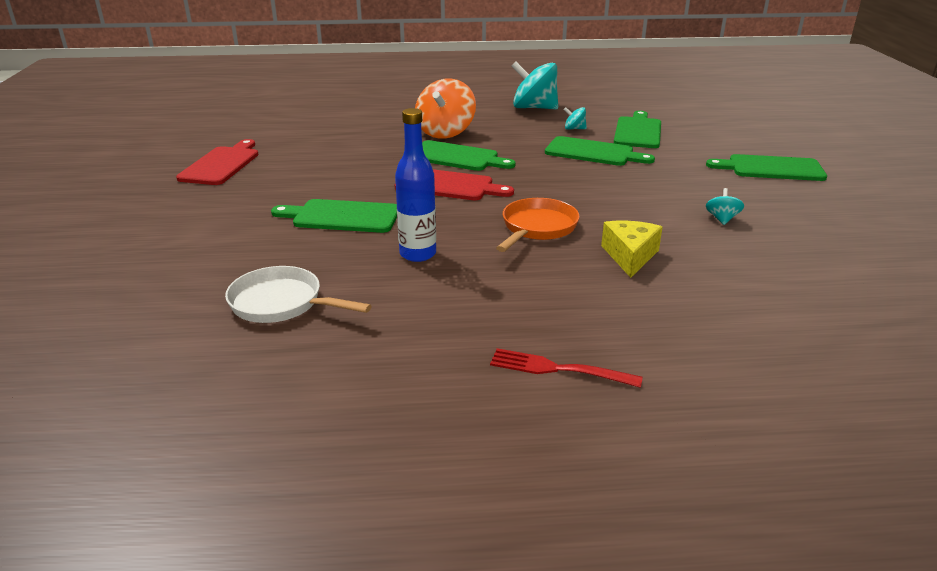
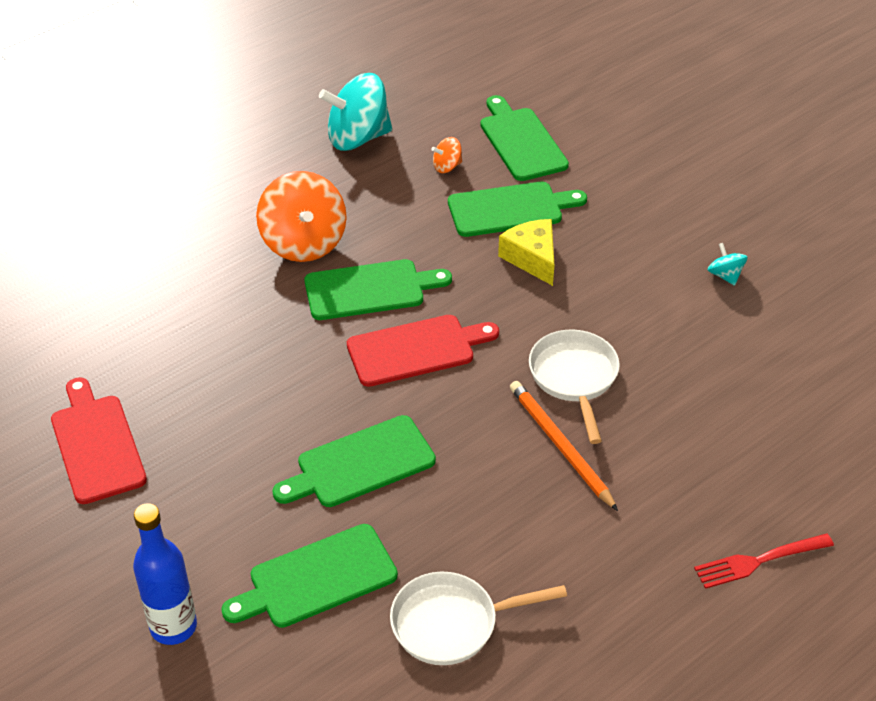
camera: 35 degrees left, 15 degrees up
blue bottle [395,108,436,262] -> blue bottle moved to [133,503,197,645]
orange pan [496,198,580,252] -> white pan [529,329,620,444]
turquoise spinning top [564,107,587,130] -> orange spinning top [431,137,462,173]
yellow cheese [601,221,663,278] -> yellow cheese moved to [498,219,554,286]
green cutting board [706,154,827,181] -> green cutting board moved to [221,524,398,628]
none -> orange pencil [510,381,618,511]

